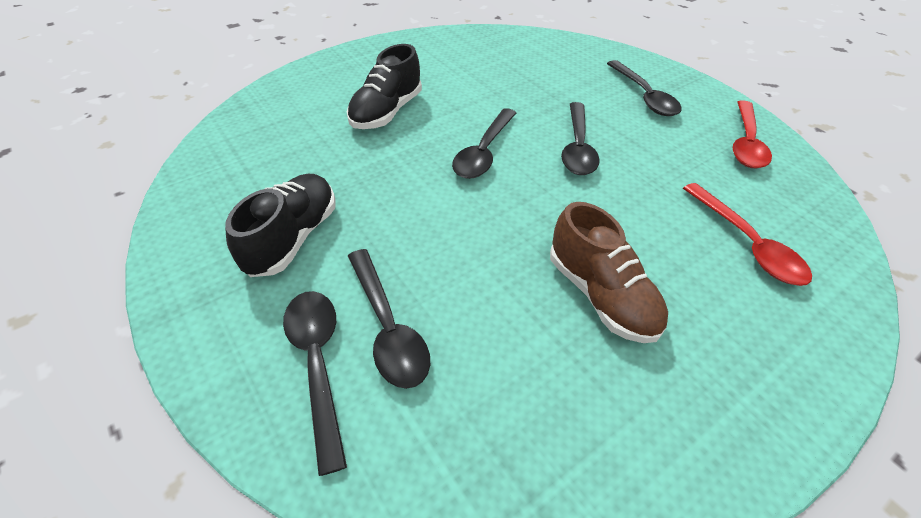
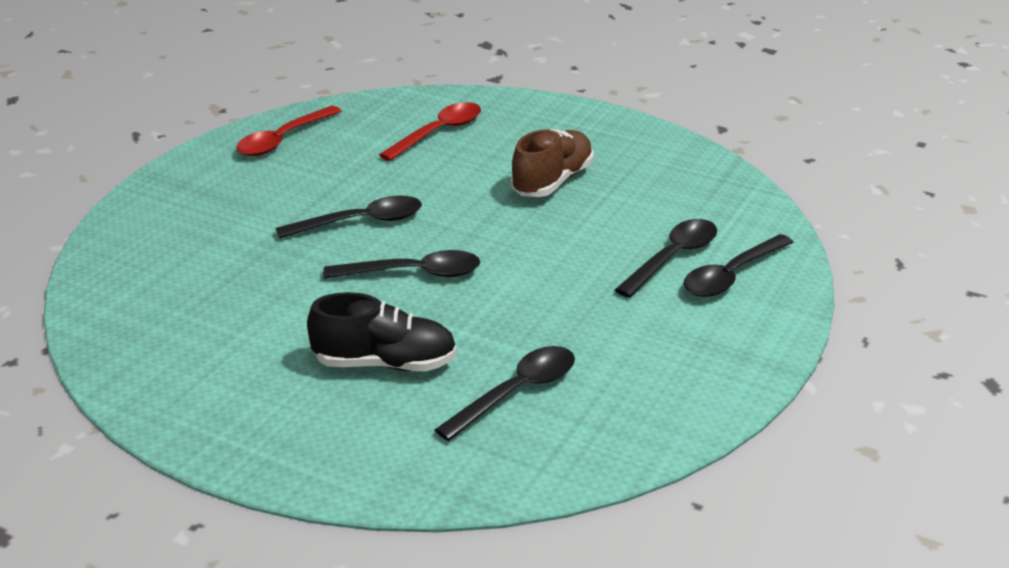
camera: 115 degrees left, 15 degrees down
black shoe [225,174,335,277] -> none
black spoon [607,60,682,116] -> black spoon moved to [435,346,575,441]
red spoon [733,100,772,168] -> red spoon turned 135 degrees clockwise [236,106,342,156]

